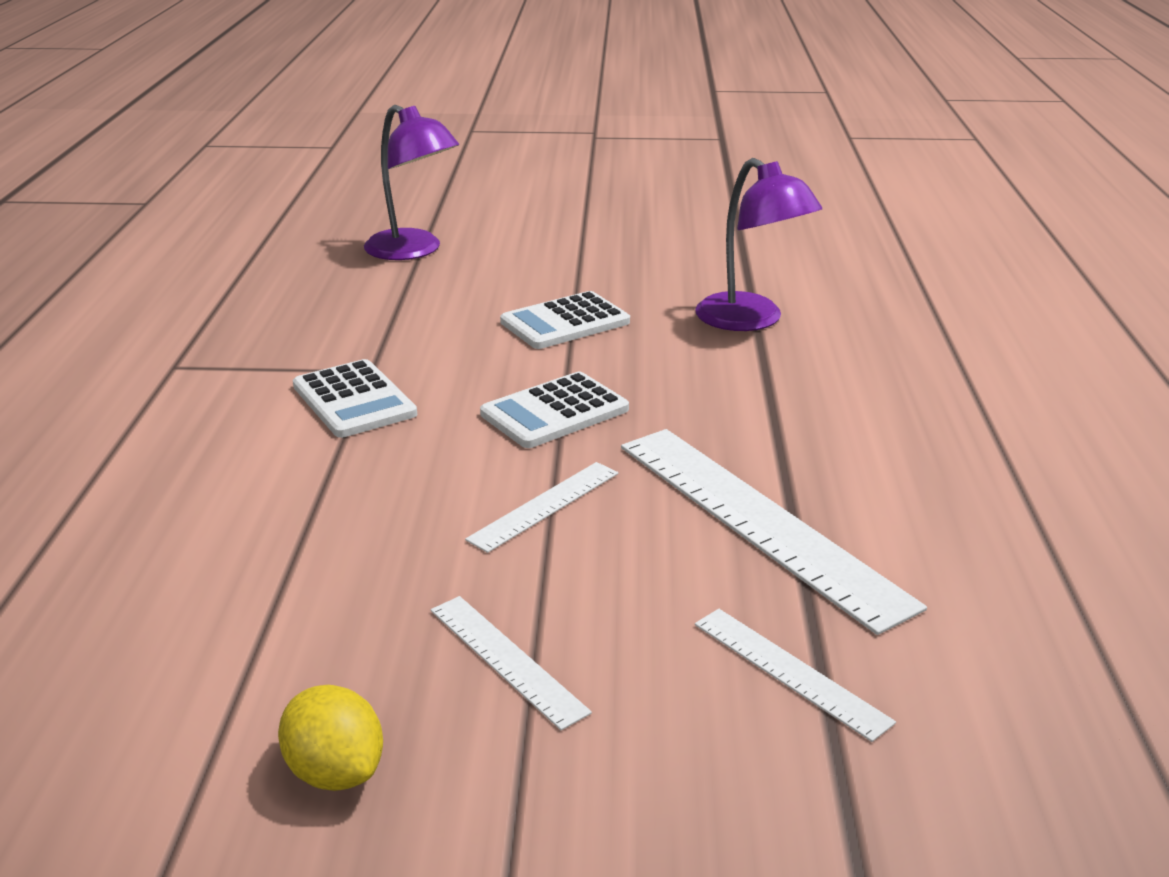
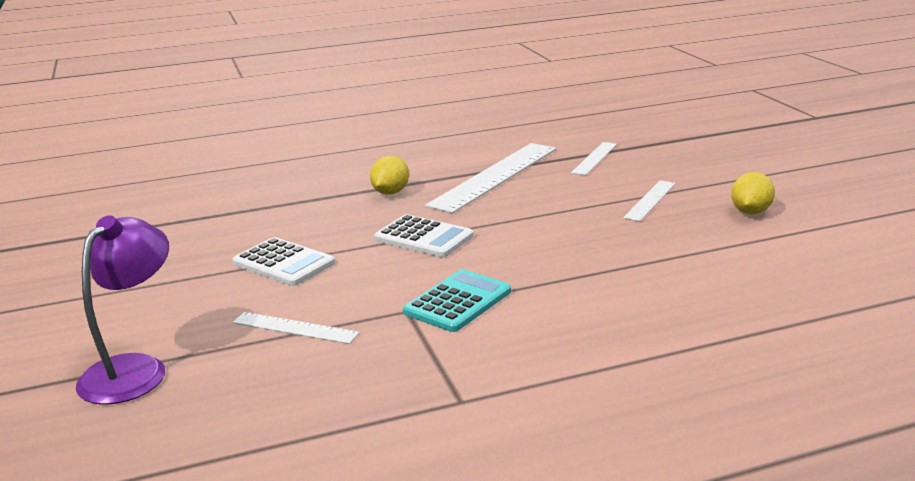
camera: 110 degrees left, 5 degrees down
white calculator [293,359,417,438] -> turquoise calculator [403,269,511,332]
white ruler [465,462,618,553] -> white ruler moved to [233,312,360,344]
purple lamp [695,158,822,331] -> none
none -> yellow lemon [370,156,409,195]

